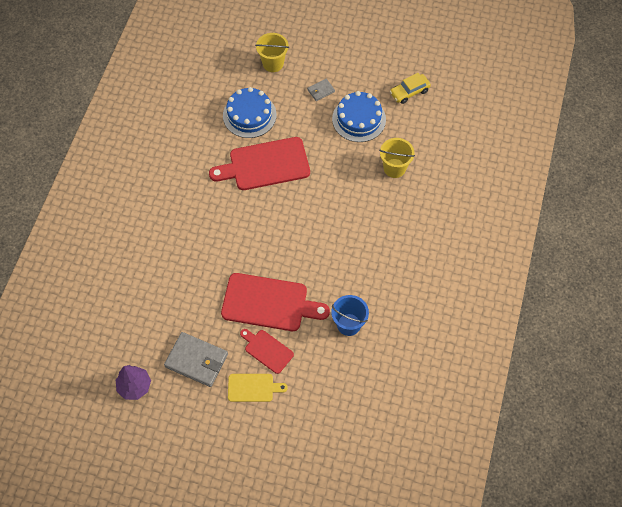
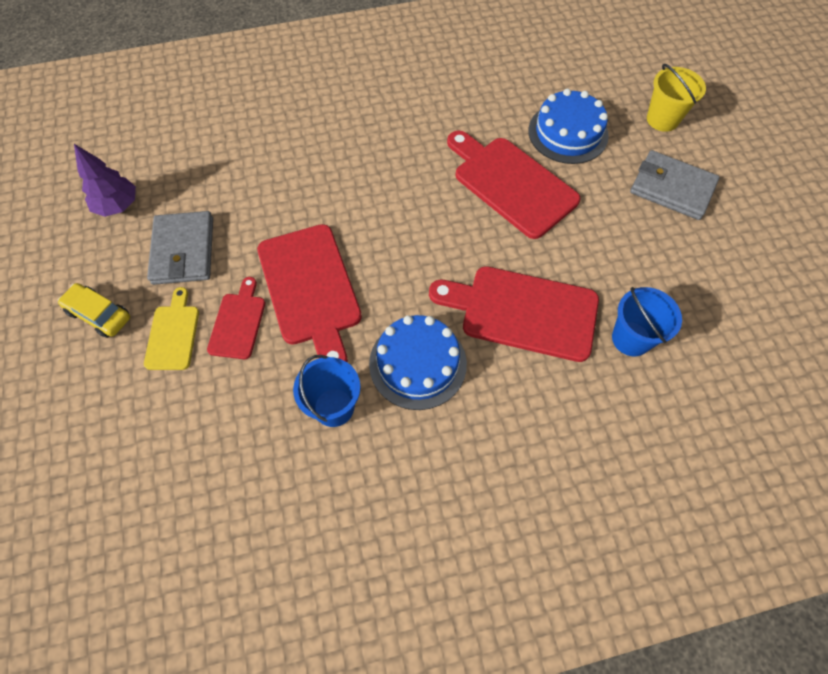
camera: 60 degrees right, 0 degrees up
yellow cutting board [228,374,288,402] -> yellow cutting board turned 150 degrees counterclockwise [144,287,199,370]
grey wallet [307,79,335,101] -> grey wallet [630,150,720,220], size x2.01
blue cake [332,91,386,142] -> blue cake moved to [369,315,467,410]
yellow bucket [379,138,415,178] -> blue bucket [612,287,682,356]
yellow car [390,73,431,104] -> yellow car moved to [58,283,130,338]
none -> red cutting board [429,266,599,362]

